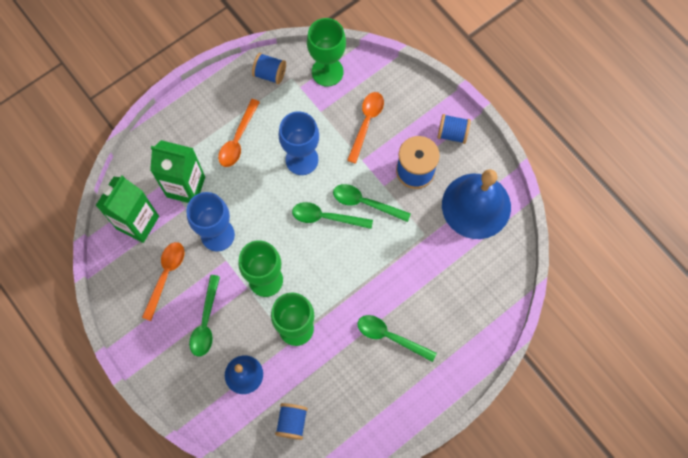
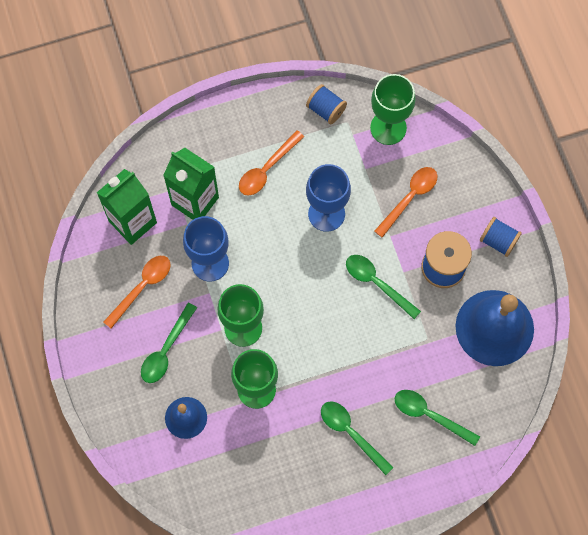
camera: 20 degrees right, 0 degrees up
blue spool [275,403,308,440] -> none
green spoon [292,202,373,229] -> green spoon moved to [395,390,480,446]

